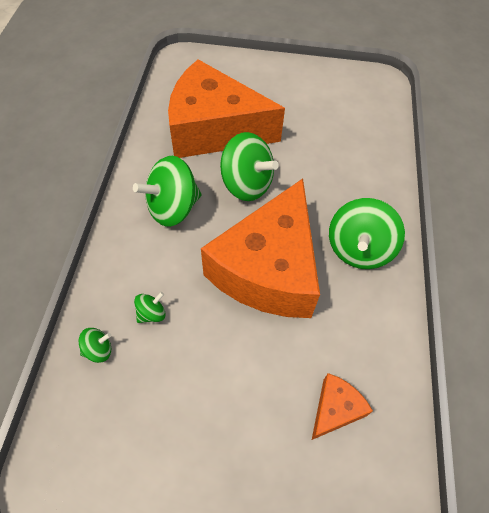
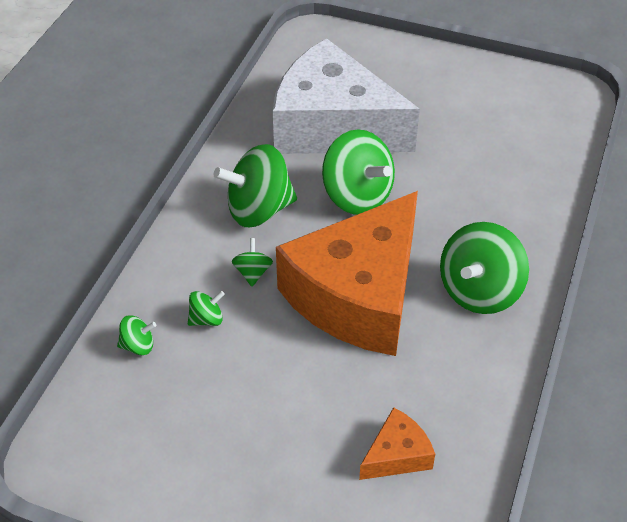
camera: 15 degrees right, 10 degrees down
orange cheese [168,59,285,158] -> white cheese [273,38,420,154]
none -> green spinning top [232,238,273,287]

